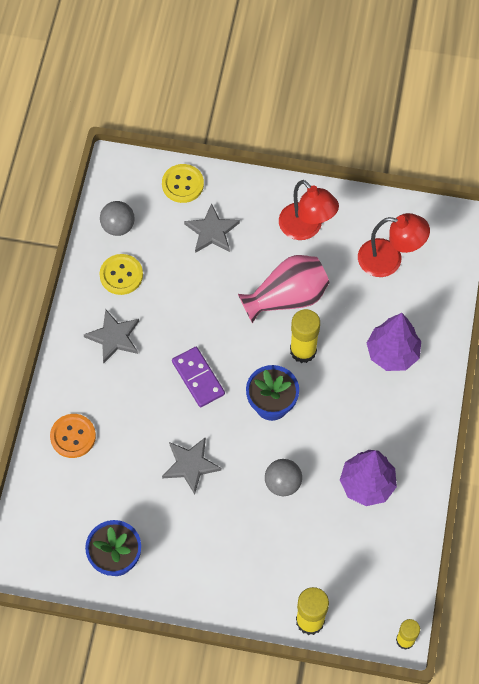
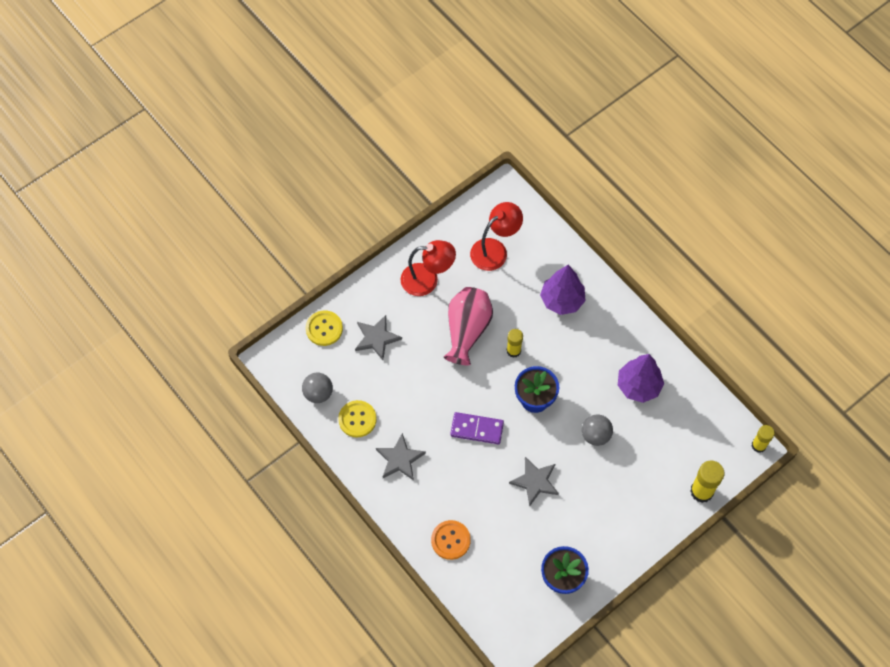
camera: 50 degrees left, 0 degrees up
yellow glue stick [290,309,320,363] -> yellow glue stick [507,329,523,358], size x0.65

